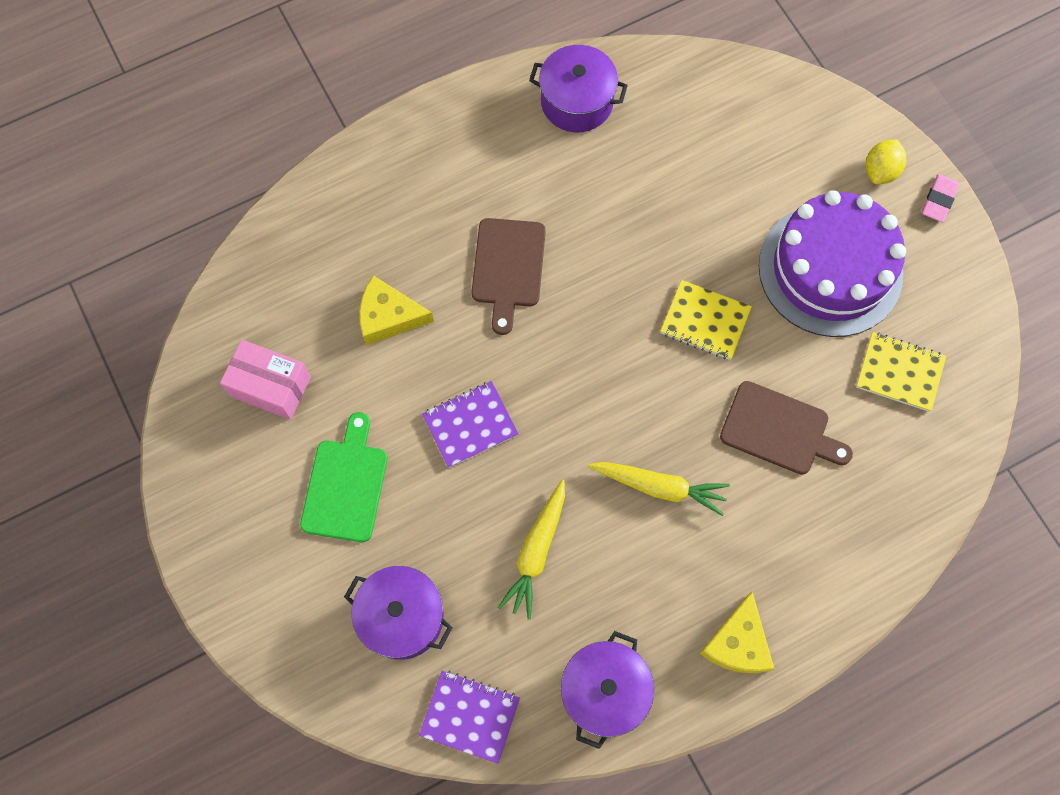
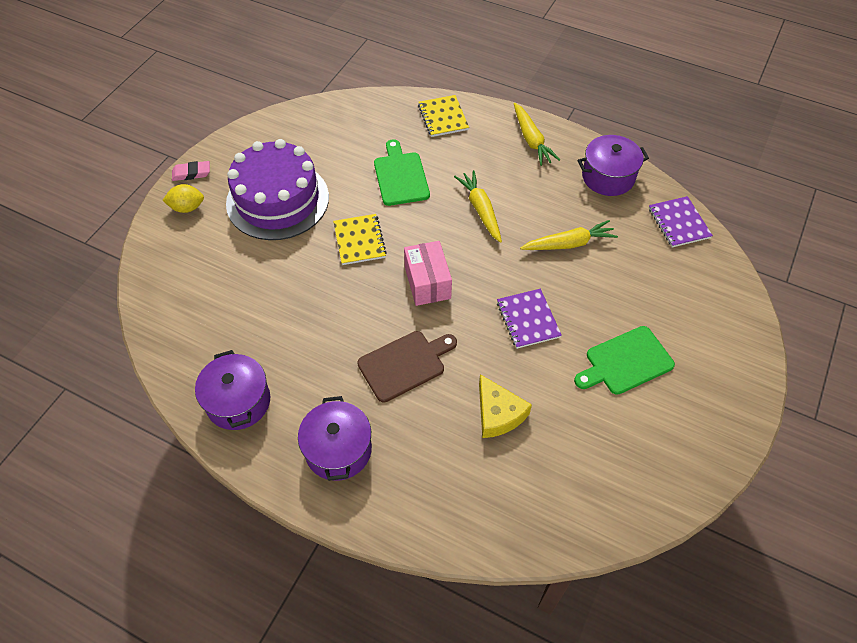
camera: 125 degrees left, 15 degrees down
pink box [220,340,311,420] -> pink box moved to [404,241,452,306]
purple pot [344,566,452,660] -> purple pot moved to [298,396,372,481]
purple notebook [422,381,519,468] -> purple notebook turned 45 degrees clockwise [497,289,562,349]
yellow cheese [699,592,774,673] -> yellow carrot [514,103,560,166]
brown cutting board [720,381,853,475] -> green cutting board [374,139,430,206]
yellow notebook [856,332,946,412] -> yellow notebook moved to [418,95,469,137]

